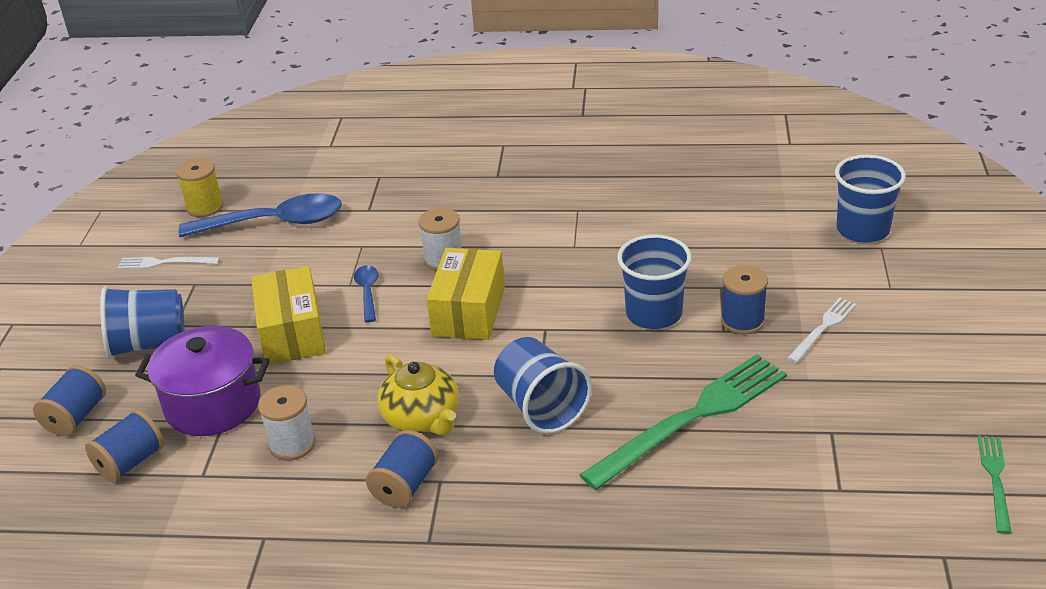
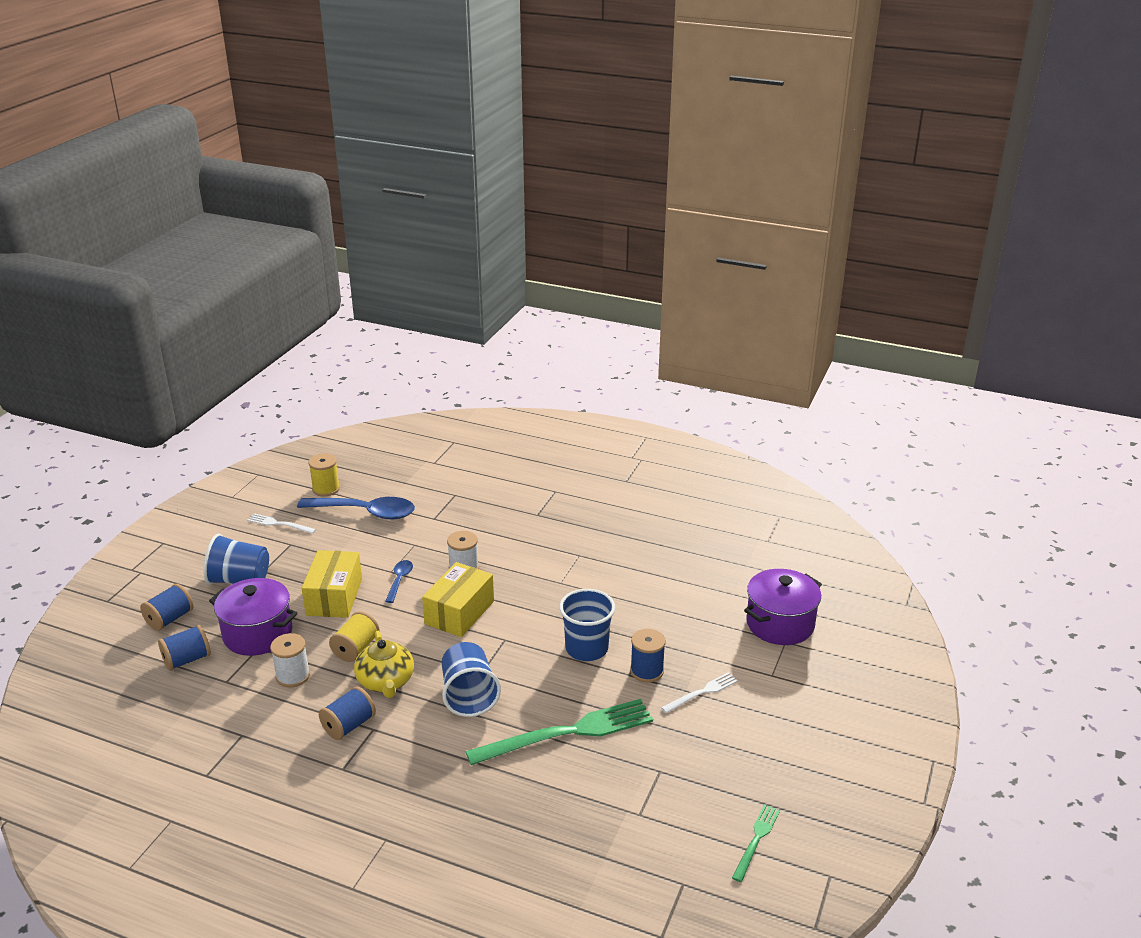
camera: 15 degrees right, 5 degrees down
blue cup [835,155,906,243] -> purple pot [744,569,822,645]
none -> yellow spool [329,611,380,662]

